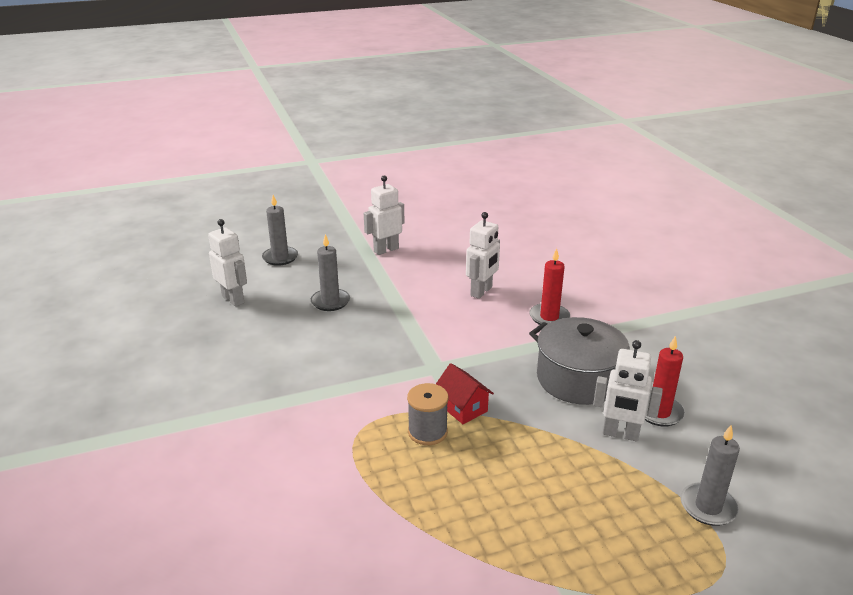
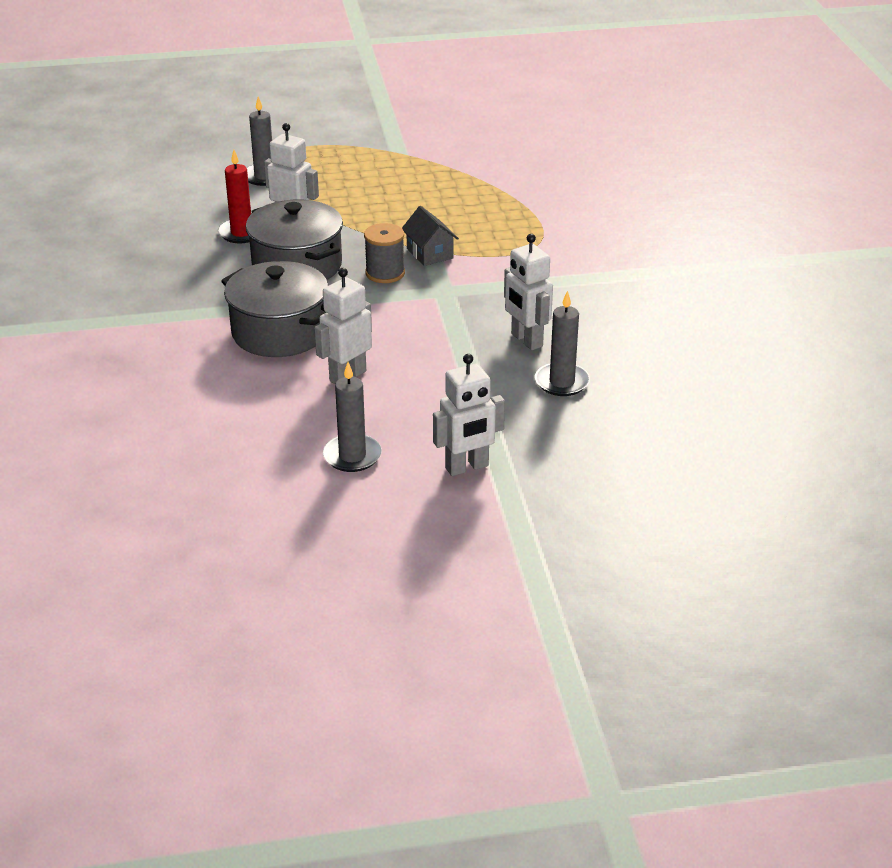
camera: 170 degrees left, 5 degrees up
white robot [208,219,247,307] -> white robot moved to [504,234,553,350]
grey candle [262,195,298,266] -> grey candle moved to [323,362,382,472]
grey spool [407,383,448,445] -> grey spool moved to [364,223,405,283]
red house [436,363,494,424] -> grey house [402,206,459,266]
red candle [529,248,570,325] -> grey pot [221,261,328,357]

